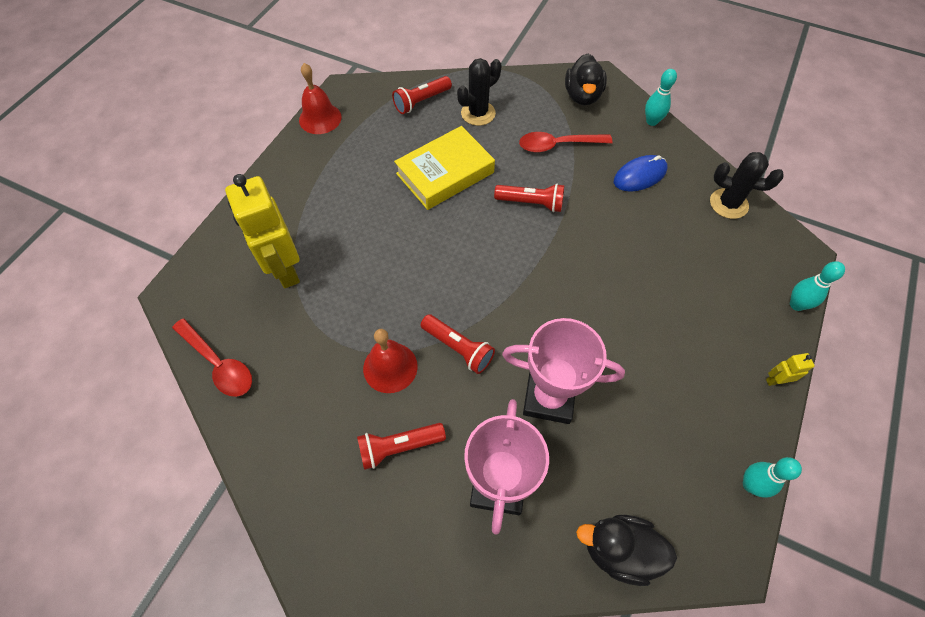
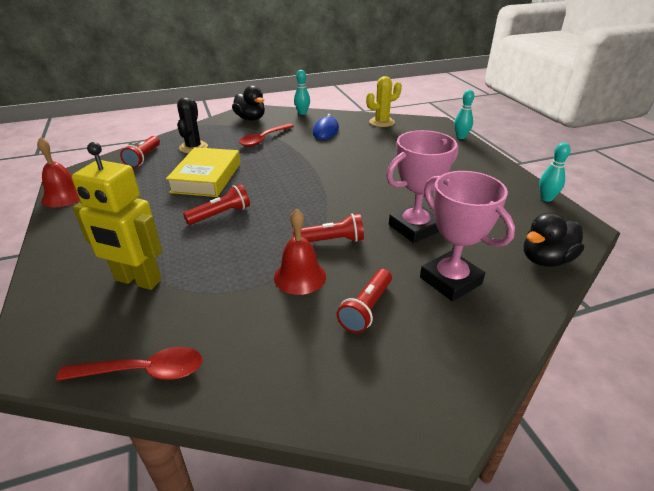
camera: 45 degrees left, 25 degrees down
red flashlight [494,183,564,212] -> red flashlight moved to [183,184,250,225]
black cactus [710,152,784,219] -> yellow cactus [366,76,402,127]
yellow robot [766,353,815,386] -> none

